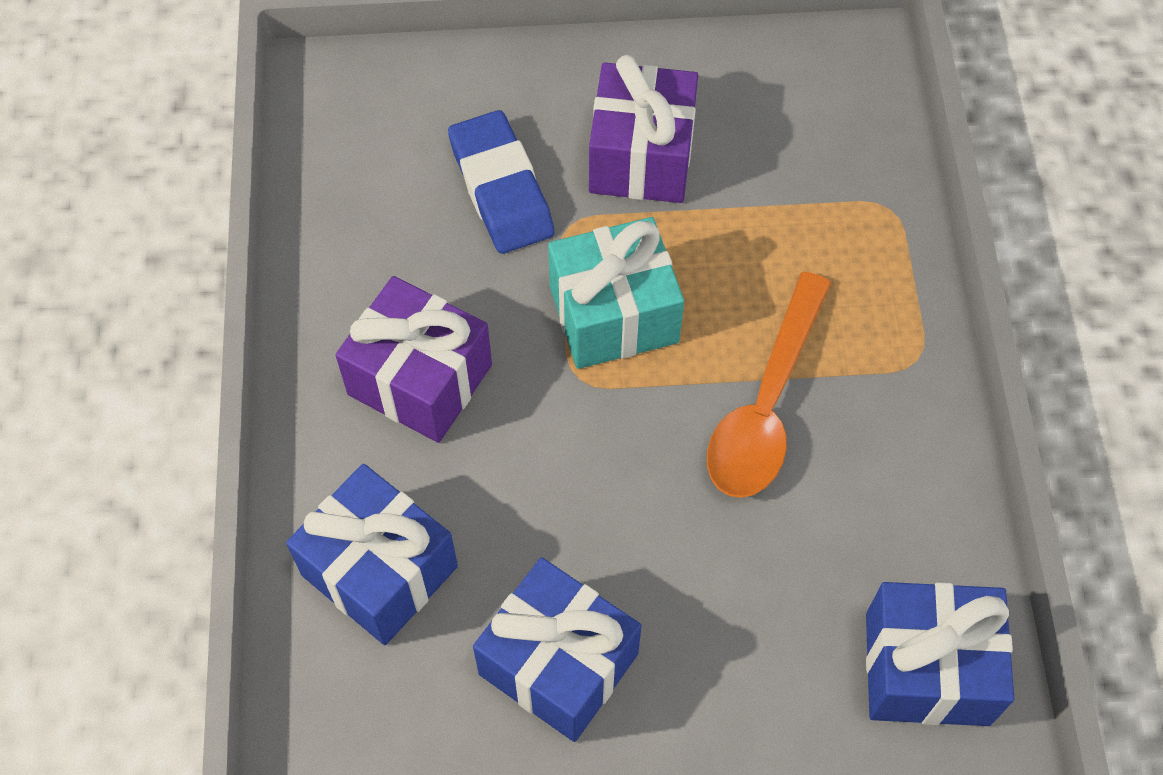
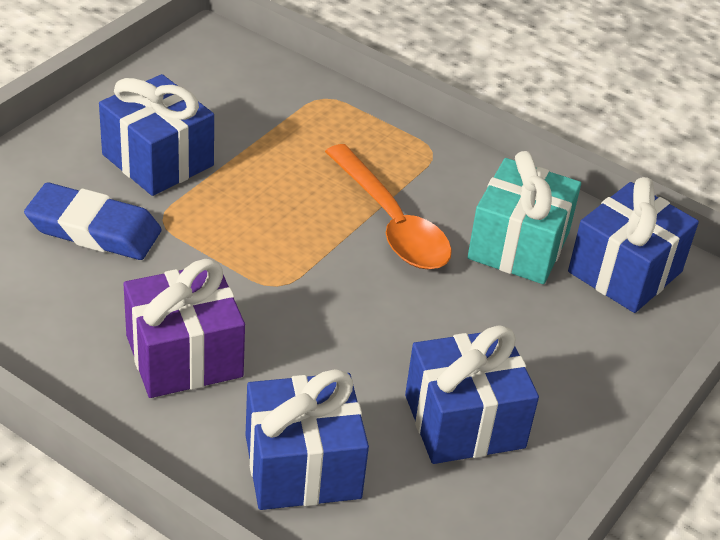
camera: 55 degrees left, 20 degrees down
turquoise gift [548,217,684,369] -> turquoise gift moved to [468,151,581,284]
purple gift [589,55,698,203] -> blue gift [99,74,214,196]

